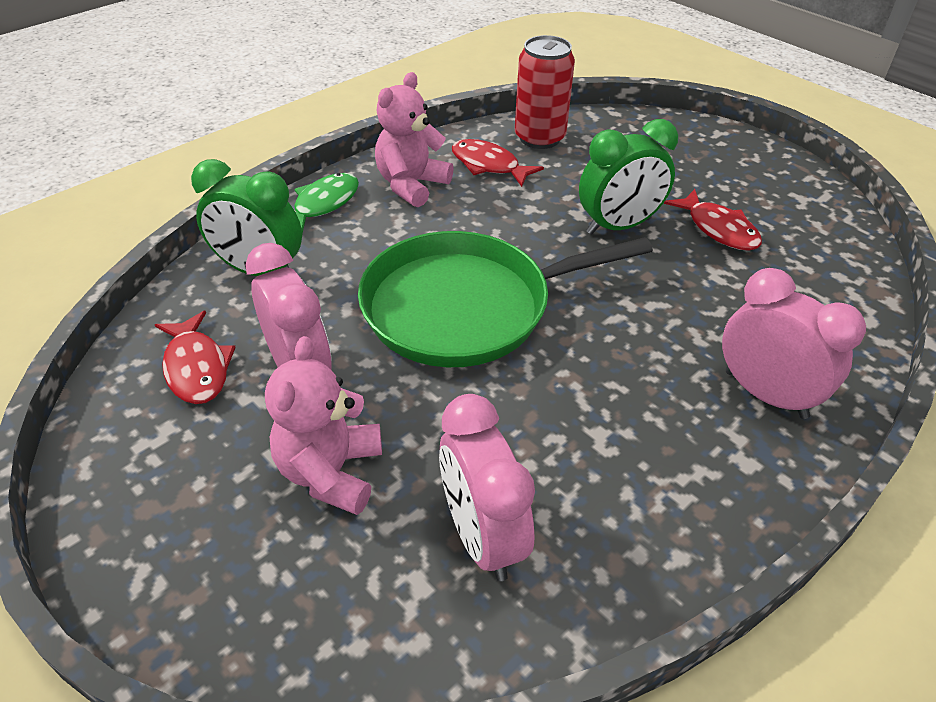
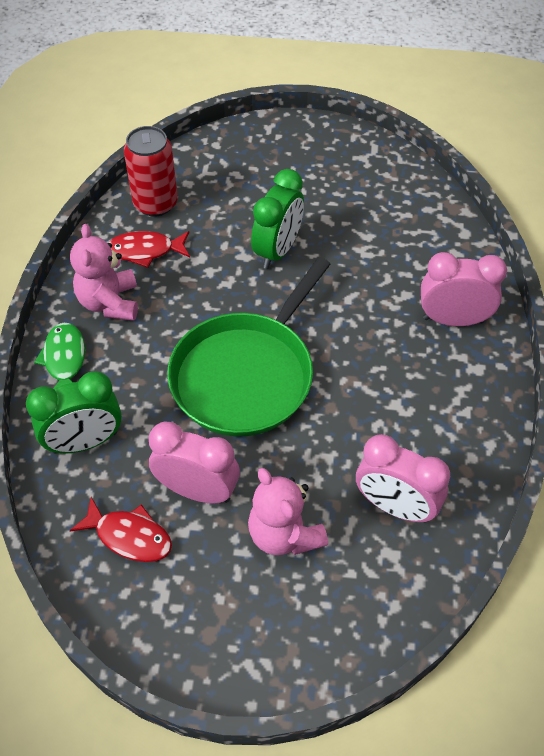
camera: 40 degrees left, 10 degrees up
red fish [664,189,762,251] -> none

